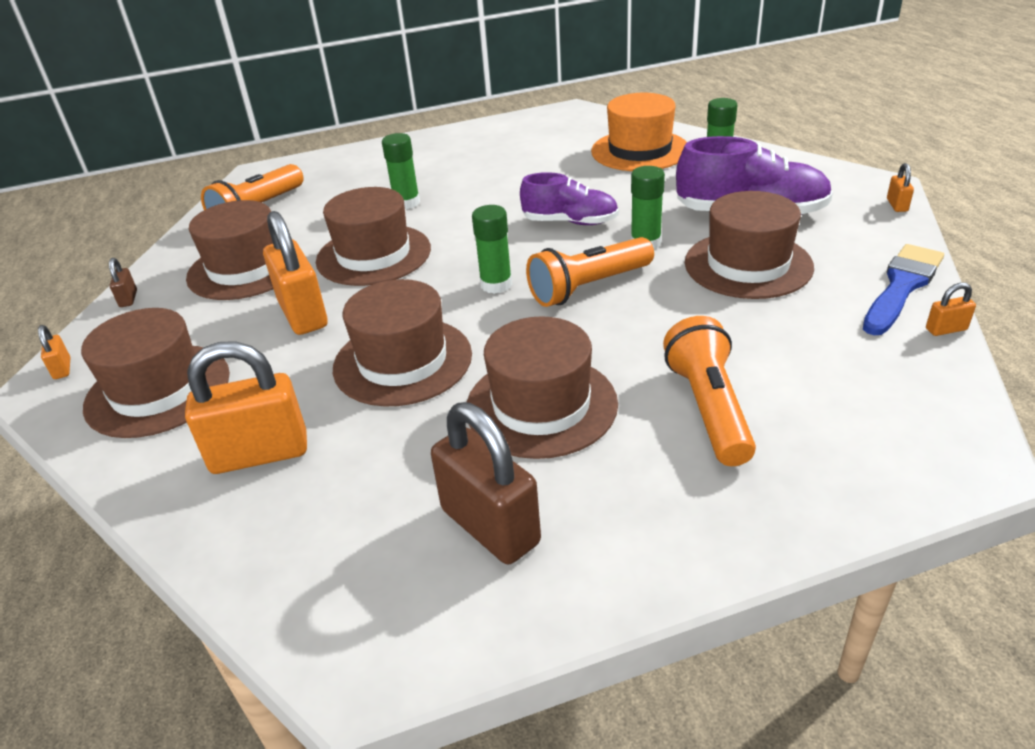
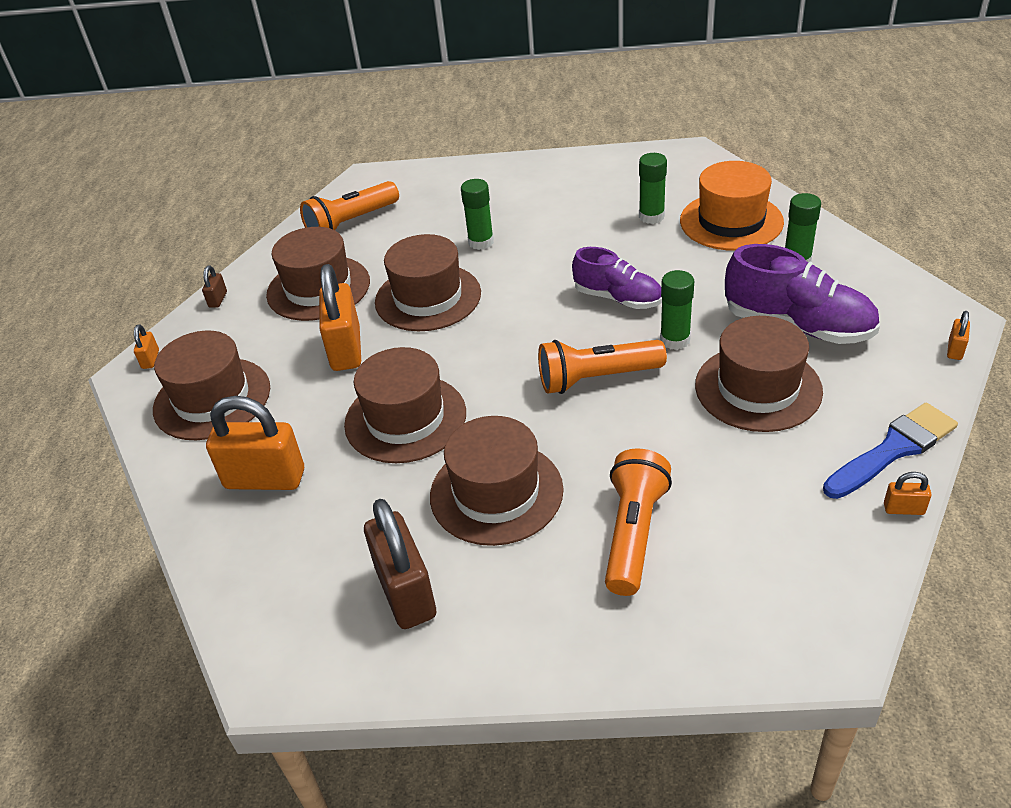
camera: 20 degrees right, 5 degrees up
green glue stick [472,205,512,294] -> green glue stick moved to [639,153,667,224]

